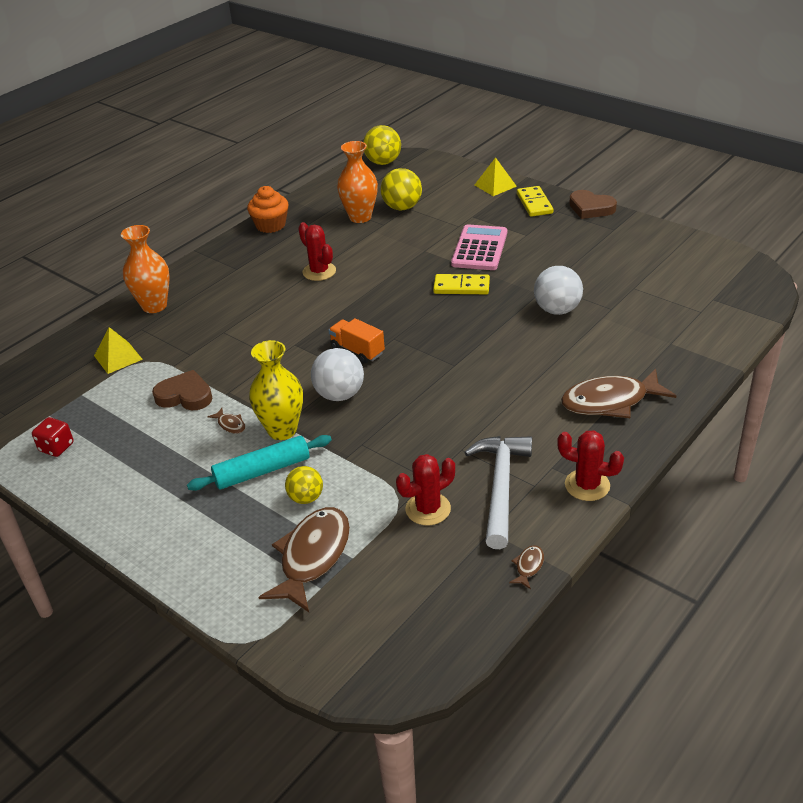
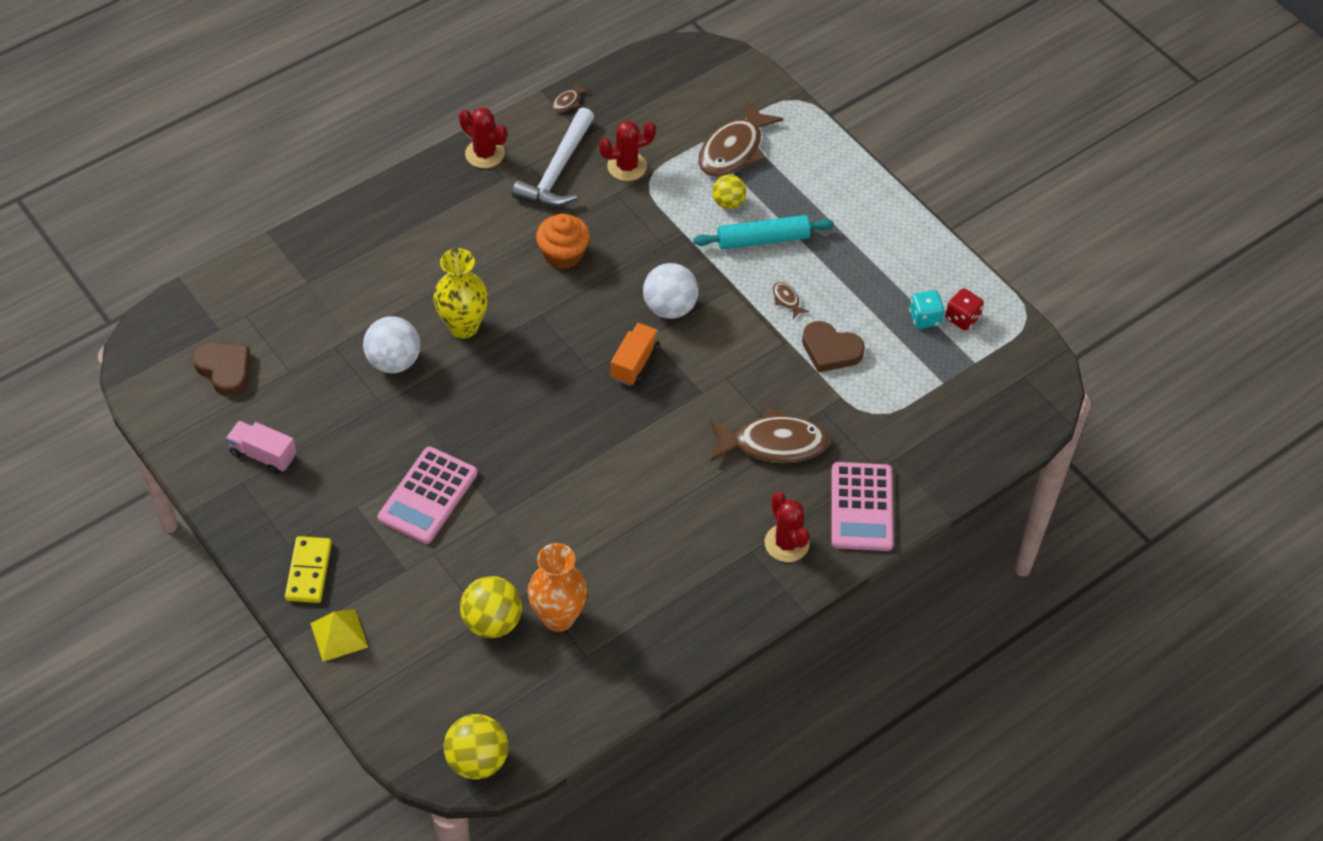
camera: 170 degrees left, 15 degrees up
yellow pyramid [94,327,143,374] -> none
orange vase [121,225,170,313] -> pink calculator [831,462,894,551]
orange cupcake [247,186,289,233] -> orange cupcake moved to [536,213,590,269]
yellow vase [249,340,303,440] -> yellow vase moved to [434,248,488,339]
red cactus [298,222,336,281] -> red cactus moved to [765,492,810,562]
orange truck [328,318,385,363] -> orange truck turned 120 degrees counterclockwise [611,323,659,386]
yellow domino [433,274,490,294] -> none
brown fish [561,369,676,418] -> brown fish moved to [710,407,830,463]
brown heart [569,190,617,219] -> brown heart moved to [193,343,250,396]
none -> pink truck [226,421,297,474]
none -> turquoise dice [909,290,944,329]

